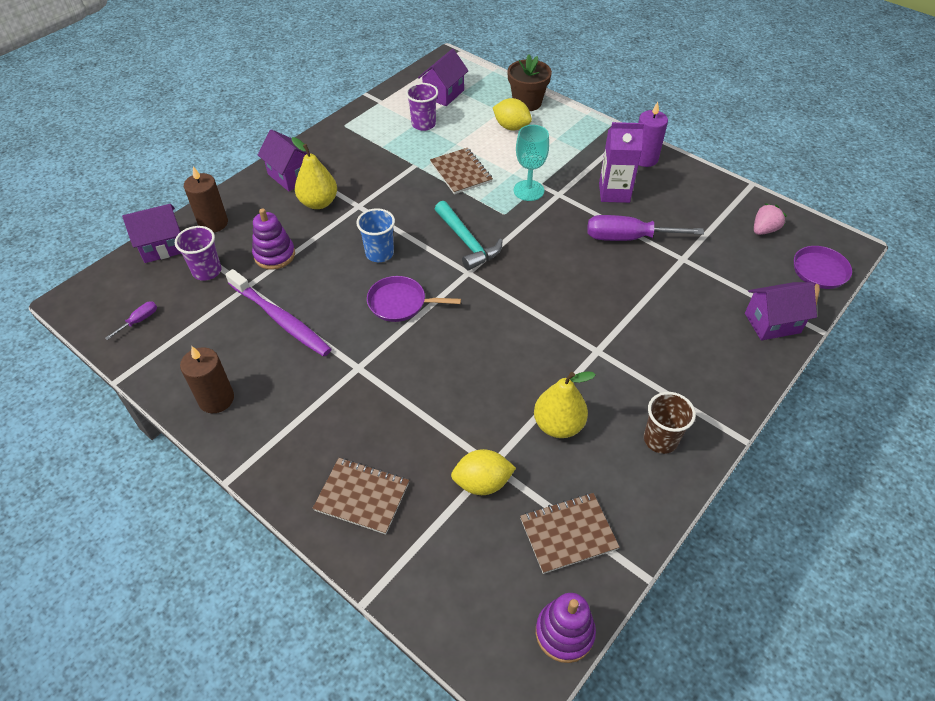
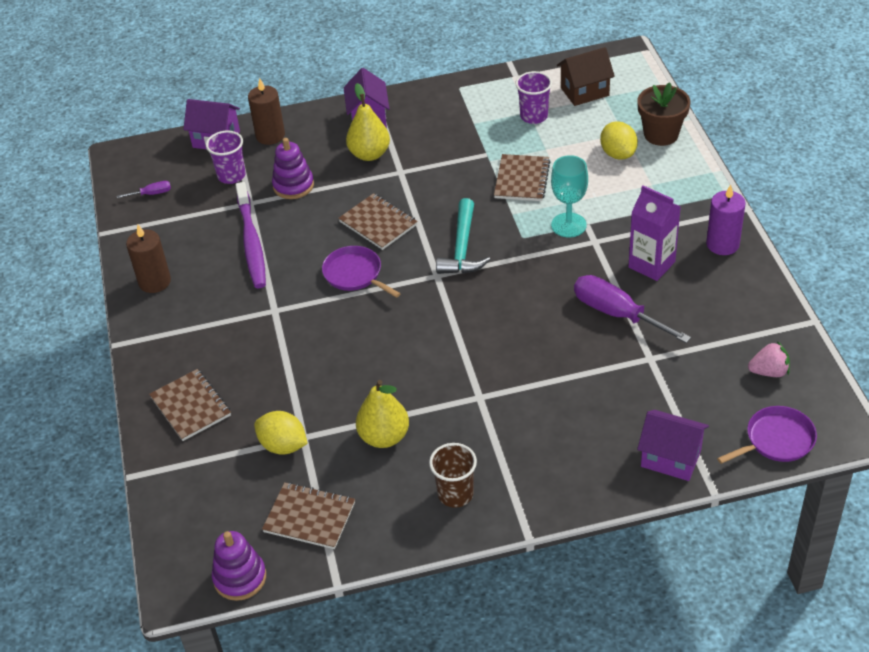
camera: 40 degrees right, 5 degrees down
blue cup [356,208,395,262] -> brown notebook [338,193,418,250]
purple house [418,49,468,106] -> brown house [557,47,615,106]

